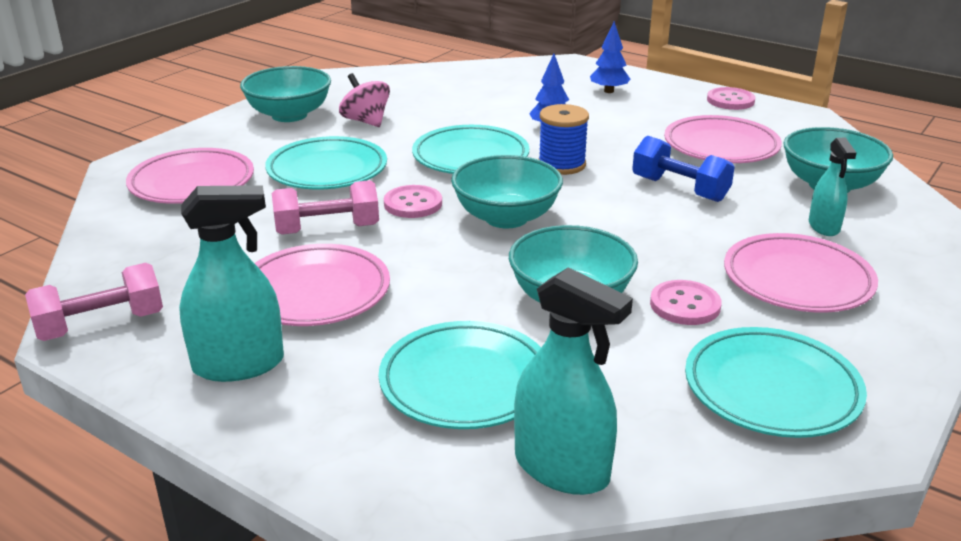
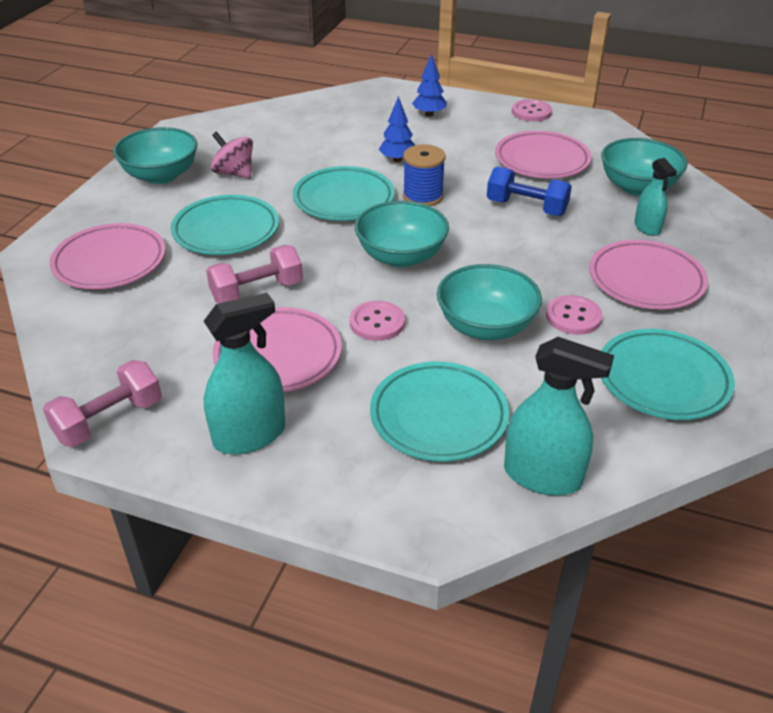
camera: 15 degrees left, 10 degrees up
pink button [384,185,442,218] -> pink button moved to [350,301,405,341]

